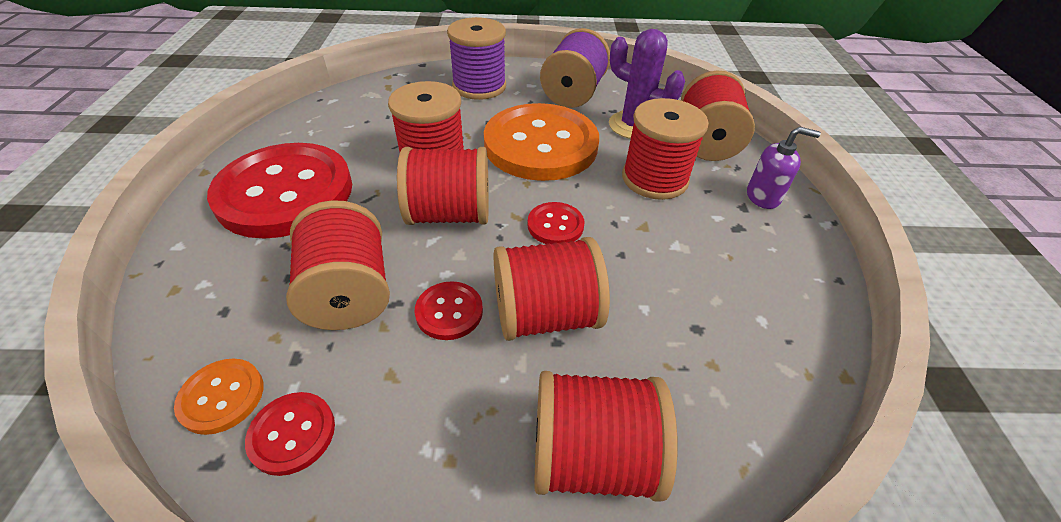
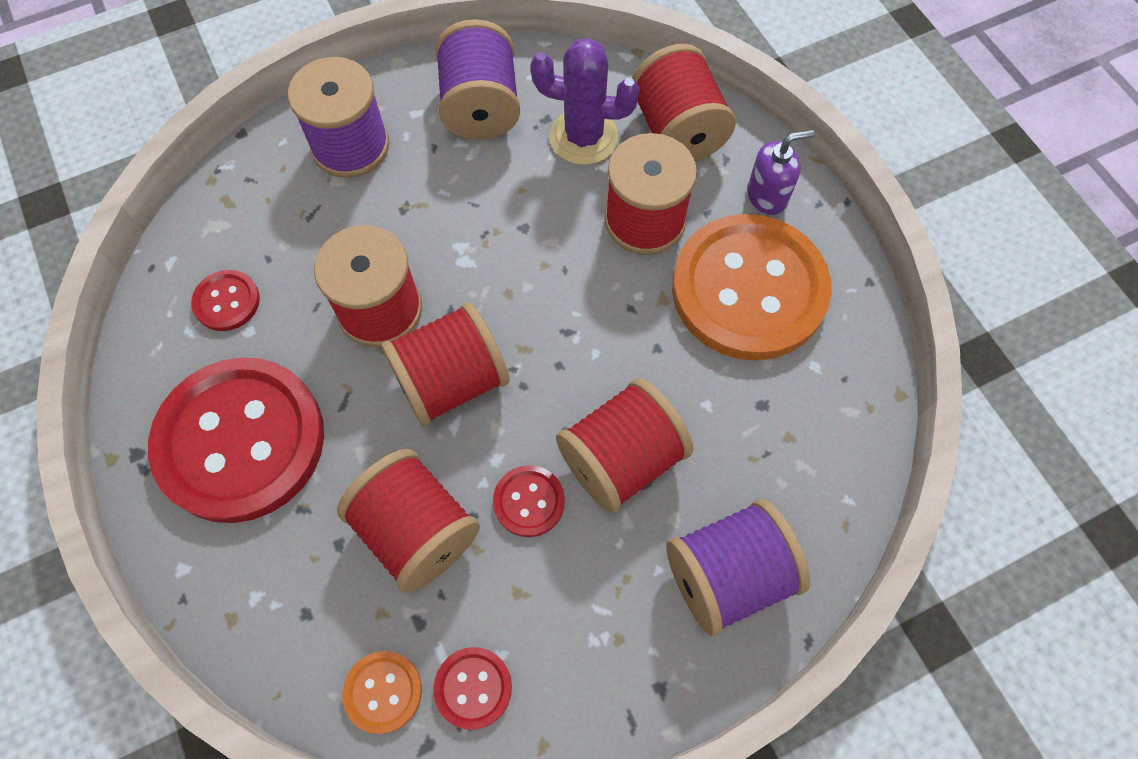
camera: 25 degrees left, 20 degrees up
orange button [484,103,599,181] -> orange button moved to [672,214,832,360]
red button [527,202,584,244] -> red button moved to [191,270,260,331]
red spool [534,371,678,502] -> purple spool [666,499,810,636]

